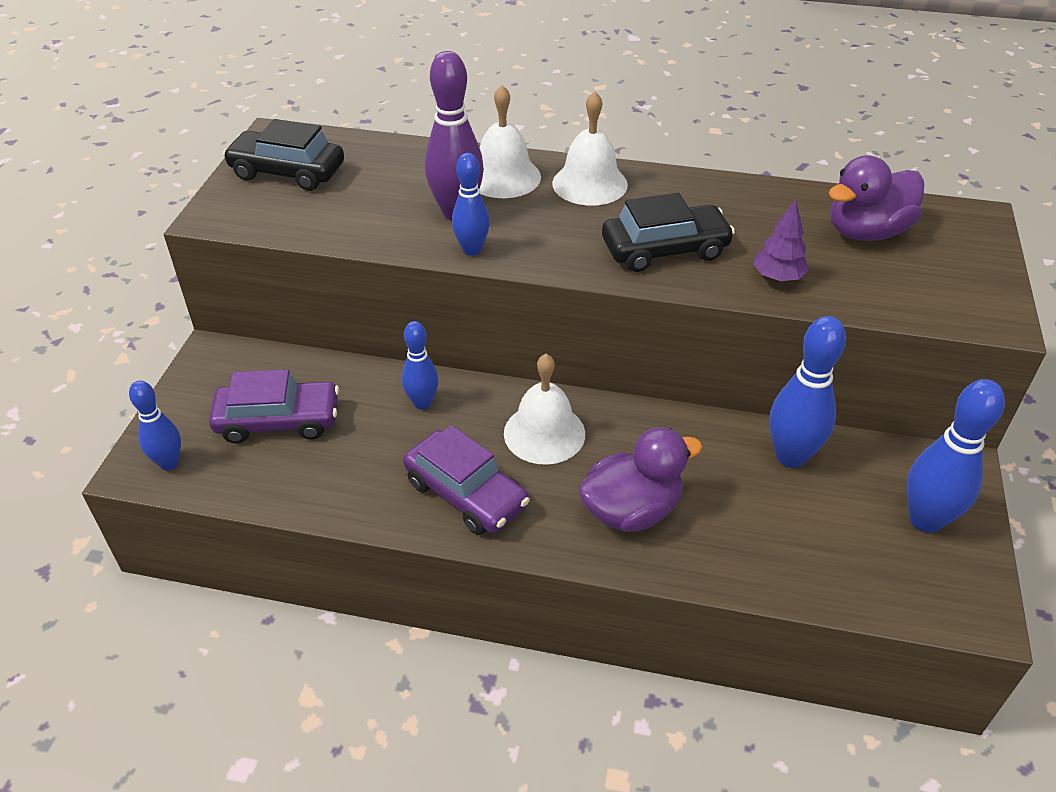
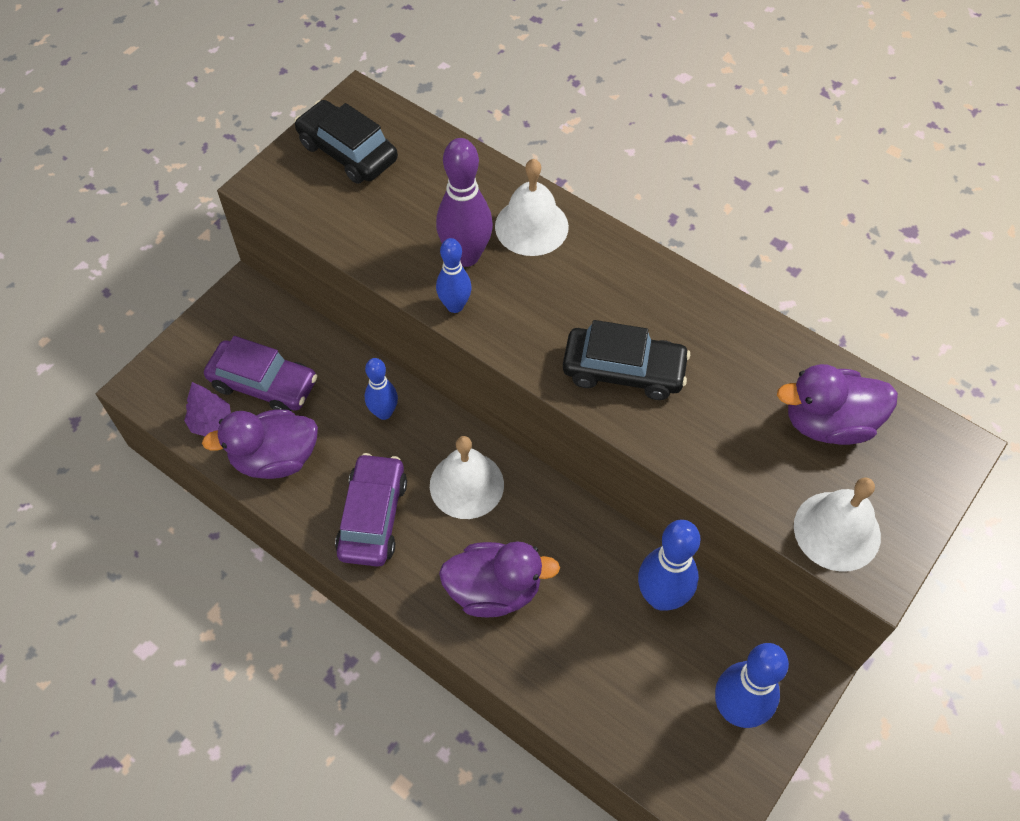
camera: 25 degrees right, 15 degrees up
blue bowling pin [129,381,181,470] -> none
purple car [403,425,530,535] -> purple car turned 150 degrees counterclockwise [335,453,407,567]
white bell [552,91,628,206] -> white bell moved to [794,477,881,572]
purple tree [753,200,809,282] -> purple tree moved to [184,382,231,436]
none -> purple duck [202,410,318,479]

